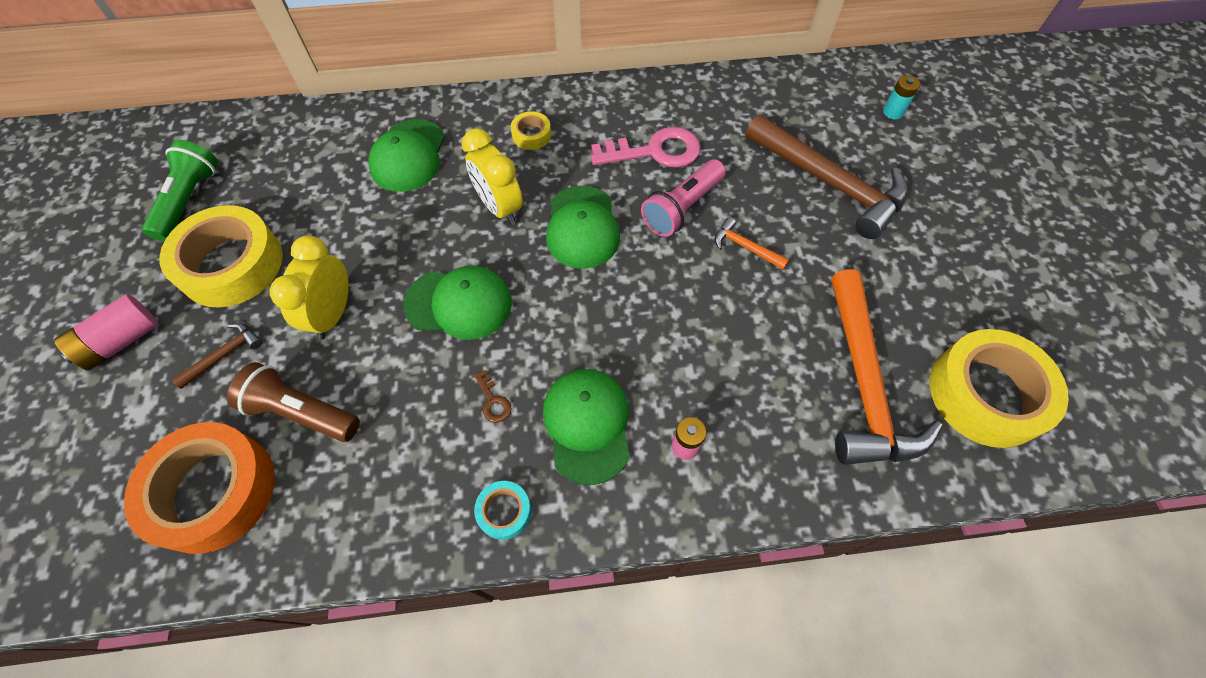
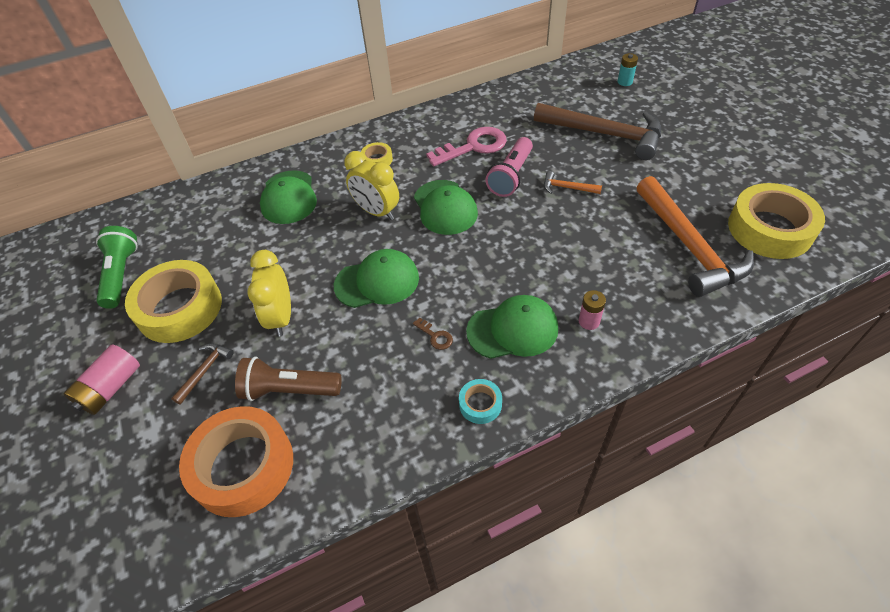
camera: 15 degrees left, 10 degrees down
green cap [543,369,630,485] -> green cap turned 105 degrees clockwise [466,295,558,359]

